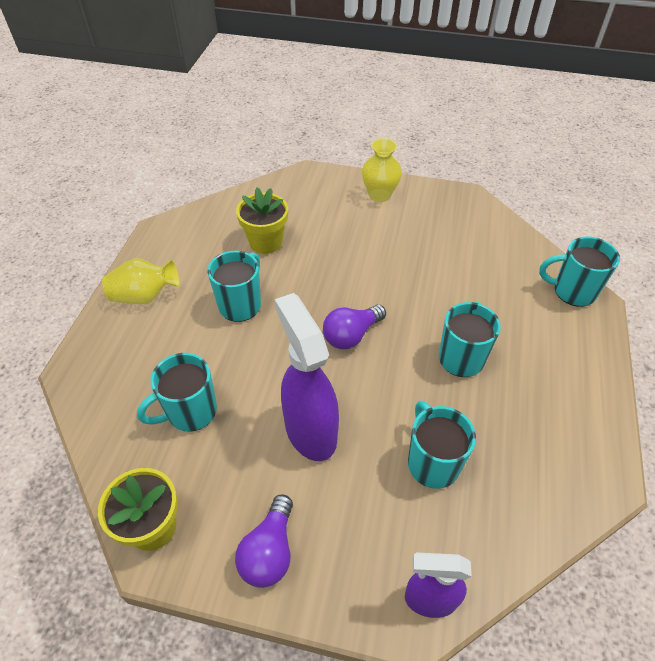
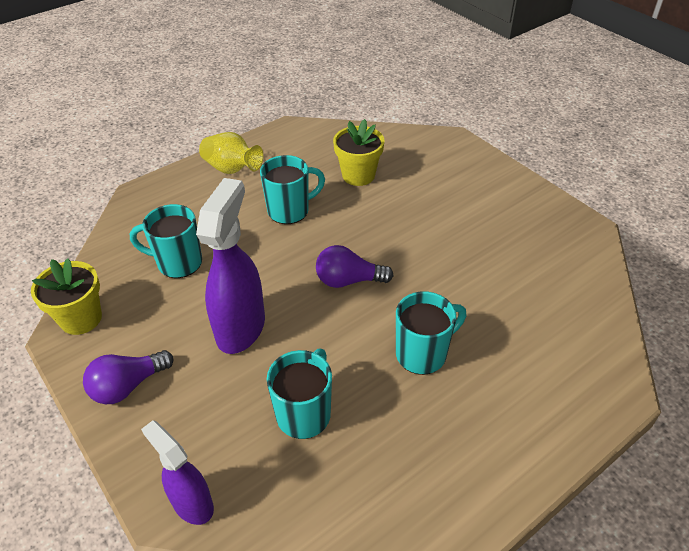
camera: 40 degrees right, 5 degrees down
yellow vase [362,138,402,202] -> none
turquoise mug [539,237,620,307] -> none

